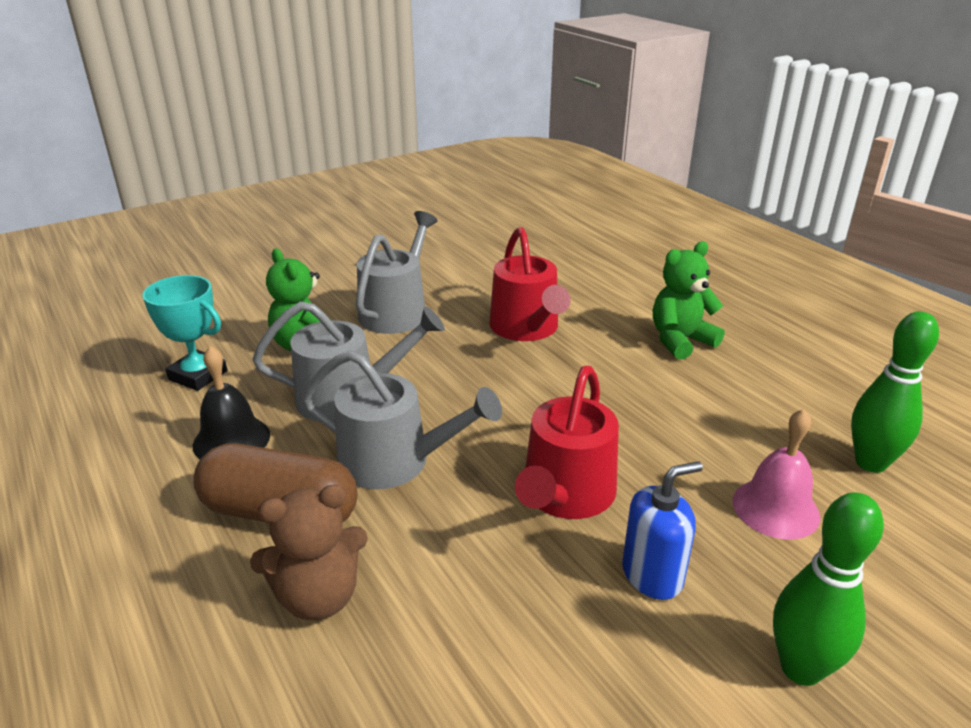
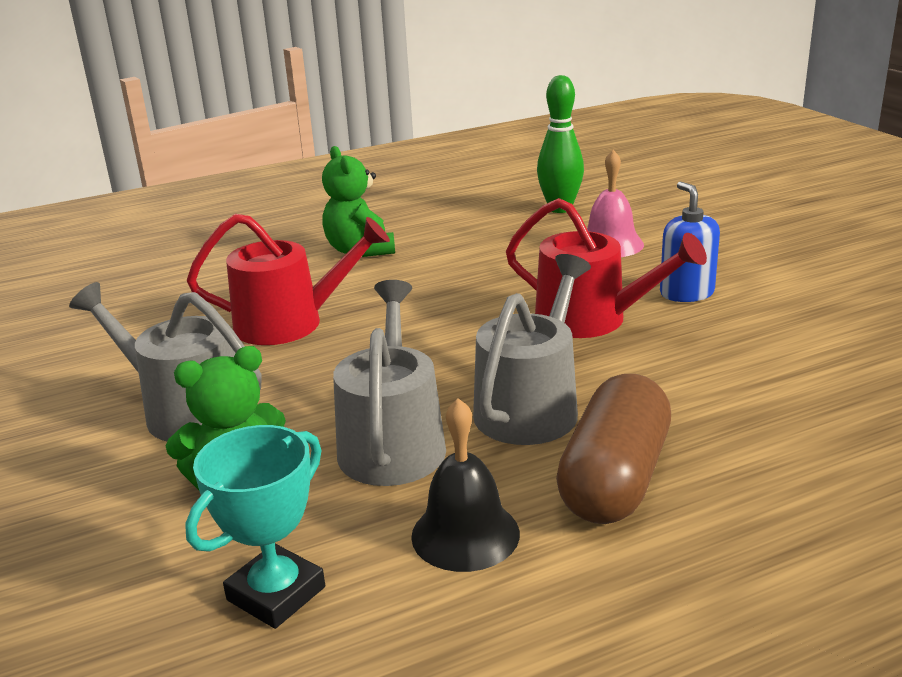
camera: 80 degrees left, 5 degrees down
brown teddy bear [250,484,368,620] -> none
green bowling pin [773,493,884,686] -> none

